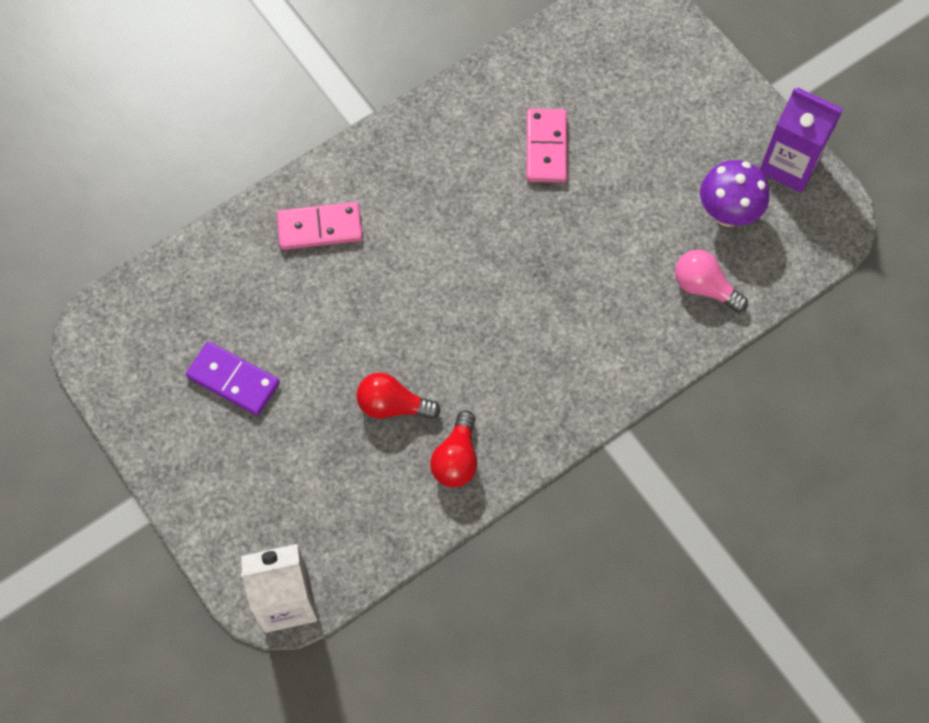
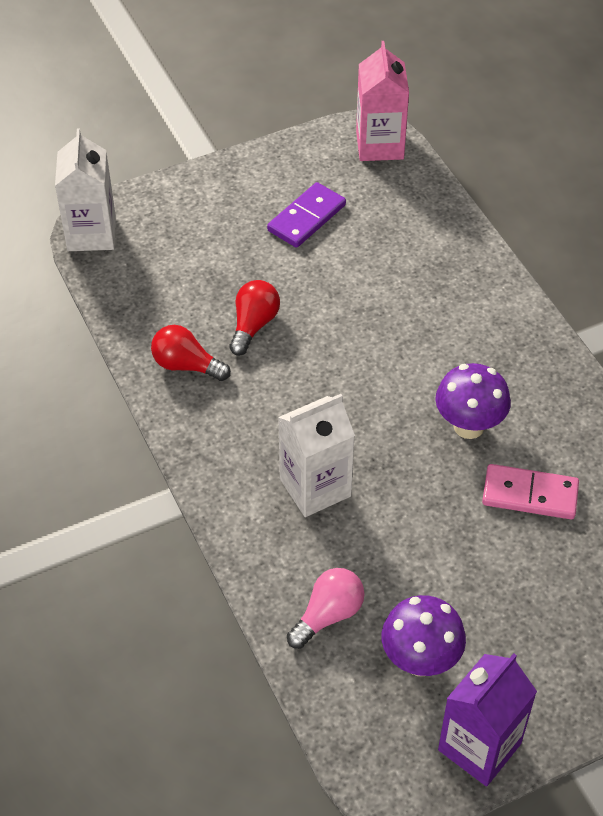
camera: 100 degrees right, 15 degrees down
pink domino [277,202,363,250] -> none
none -> white carton [278,394,355,517]
none -> pink carton [356,41,409,161]
none -> purple mushroom [435,363,511,439]

